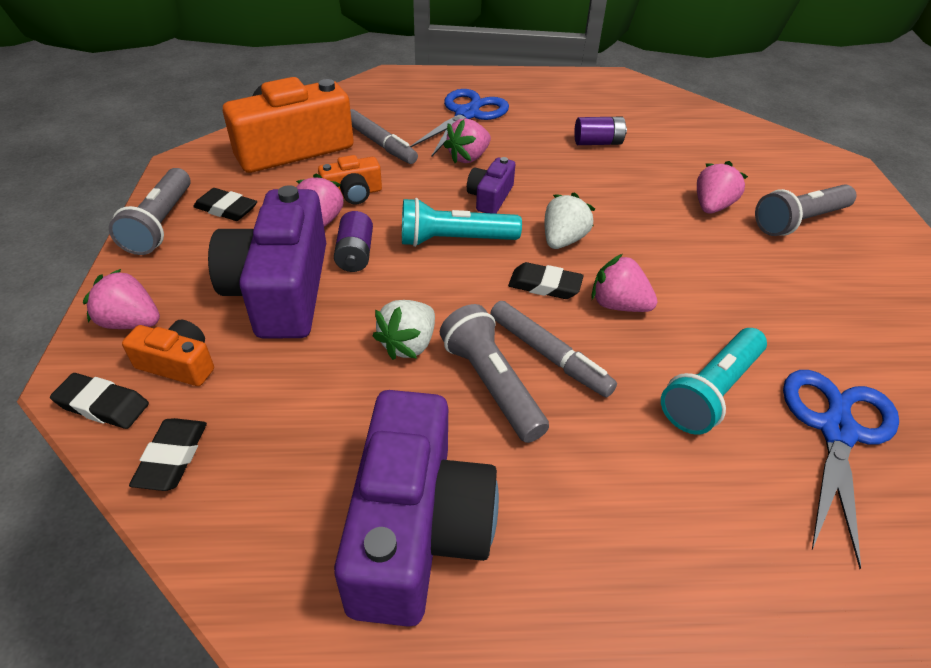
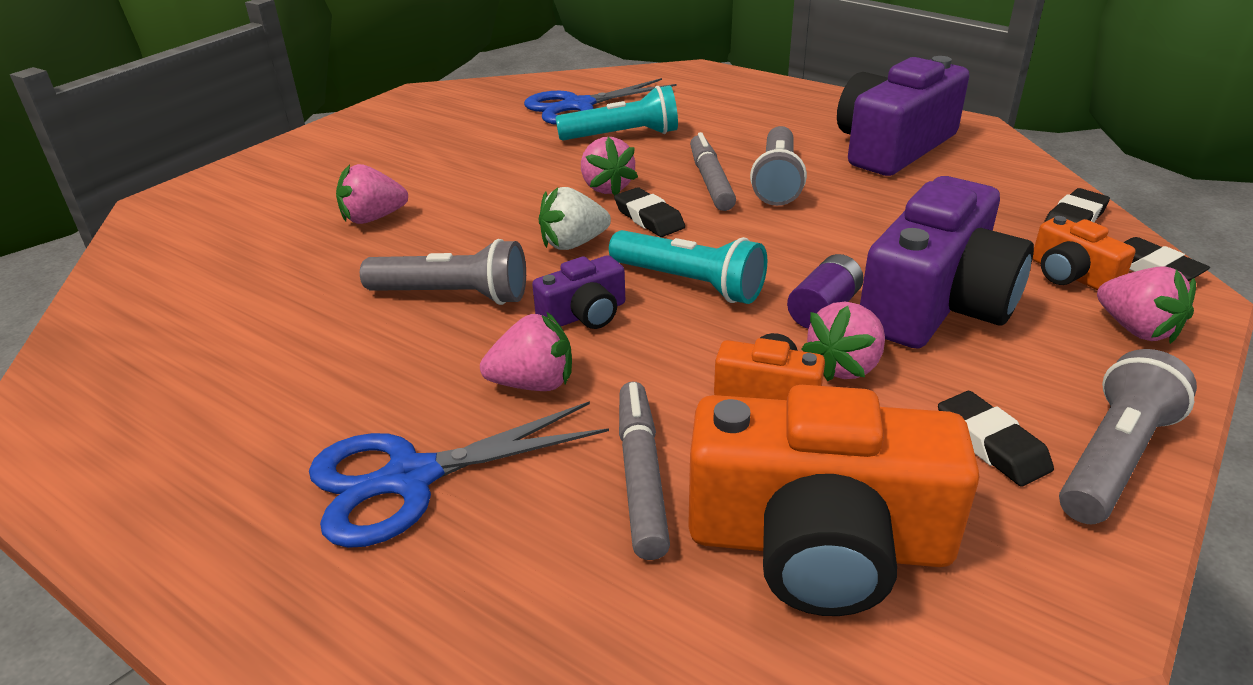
camera: 140 degrees left, 10 degrees down
white strawberry [373,300,435,360] -> none
purple battery [574,117,627,145] -> none
grey flashlight [755,184,856,236] -> grey flashlight moved to [360,239,526,305]

